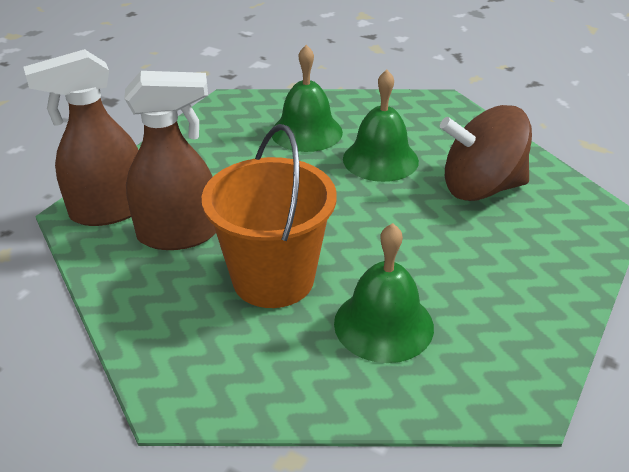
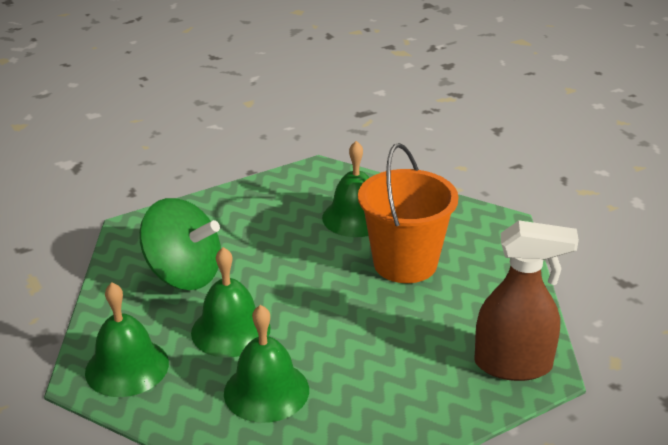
camera: 150 degrees left, 5 degrees down
brown spray bottle [124,71,216,250] -> none
brown spinning top [440,105,532,201] -> green spinning top [139,198,221,290]
none -> green bell [85,283,169,397]

